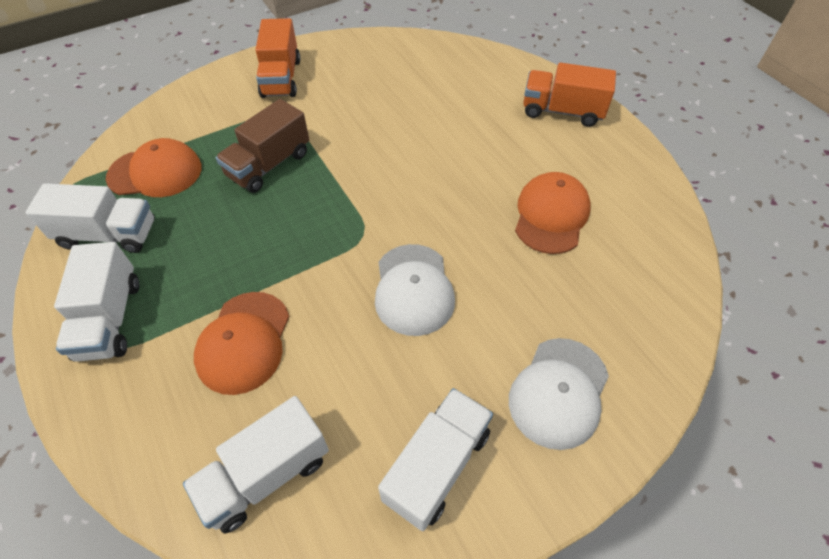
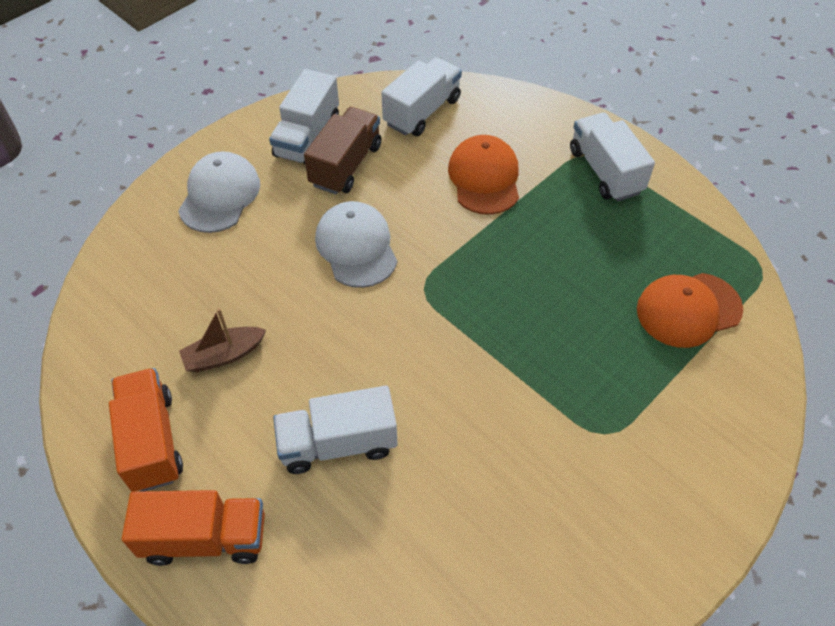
camera: 165 degrees right, 0 degrees up
white truck [26,183,155,253] -> white truck moved to [273,386,398,474]
brown truck [216,99,309,193] -> brown truck moved to [304,107,381,195]
orange truck [255,18,300,98] -> orange truck moved to [109,368,183,492]
orange cap [515,172,591,254] -> brown boat [179,308,266,372]

